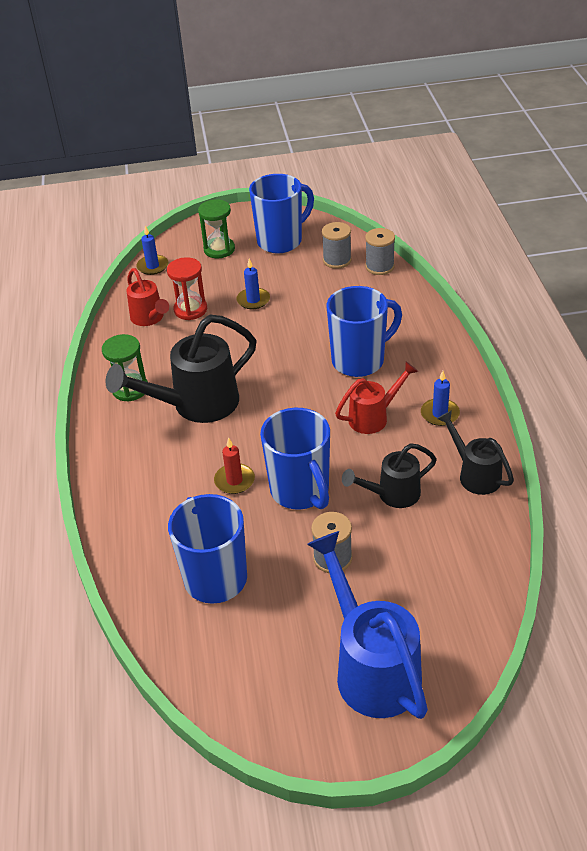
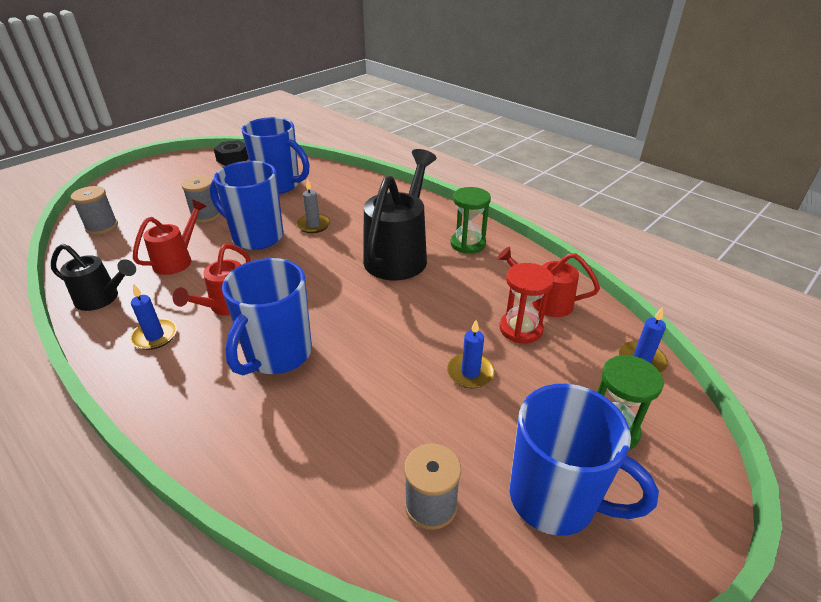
camera: 140 degrees right, 5 degrees down
red candle [214,438,255,494] -> grey candle [296,179,330,233]
blue mug [249,174,314,253] -> blue mug turned 75 degrees counterclockwise [510,384,659,536]
blue watering can [307,531,428,719] -> none
black watering can [342,443,437,508] -> red watering can [133,200,207,275]
grey spool [365,228,395,275] -> grey spool moved to [71,186,118,235]
none -> black nut [214,140,249,166]

